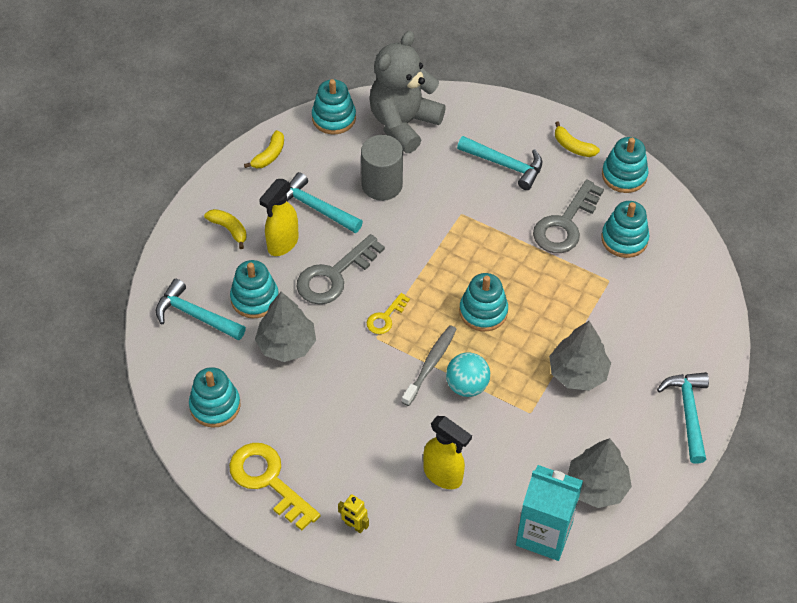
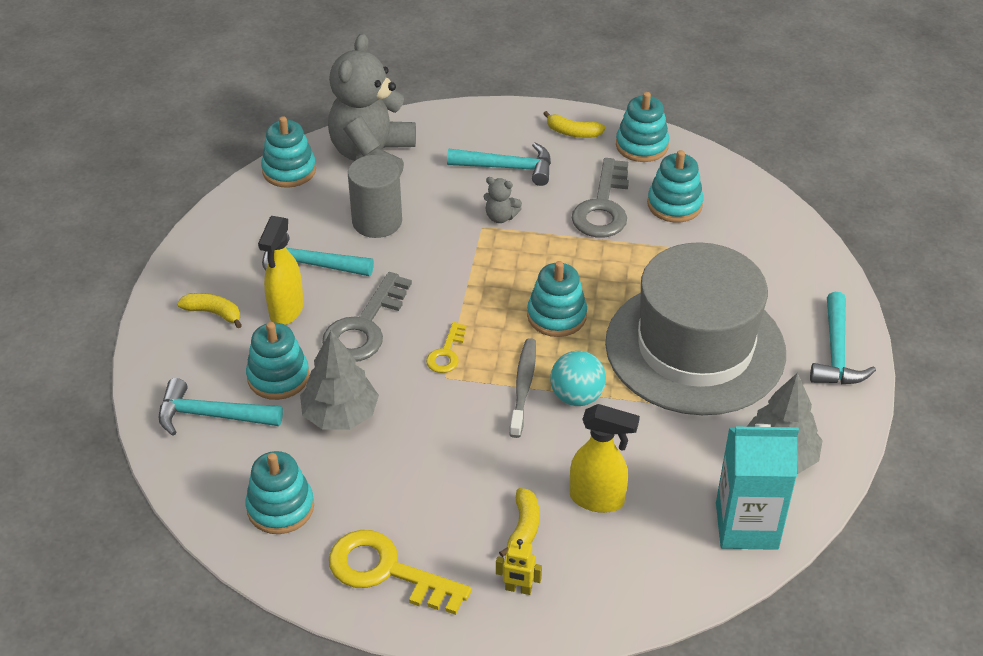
camera: 20 degrees left, 10 degrees down
yellow banana [244,130,284,168] -> yellow banana moved to [499,488,539,557]
grey tree [549,321,611,391] -> grey hat [605,242,786,415]
turquoise hammer [657,372,709,464] -> turquoise hammer turned 150 degrees counterclockwise [810,292,876,384]
none -> grey teddy bear [484,177,522,223]

